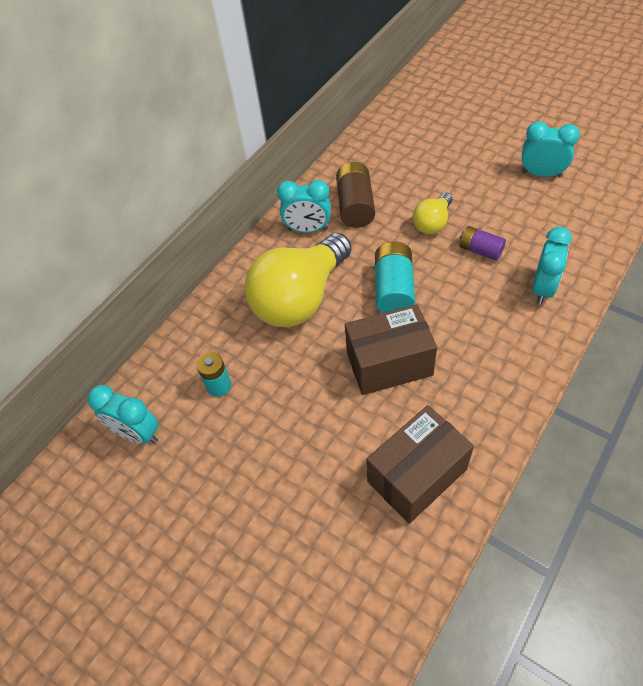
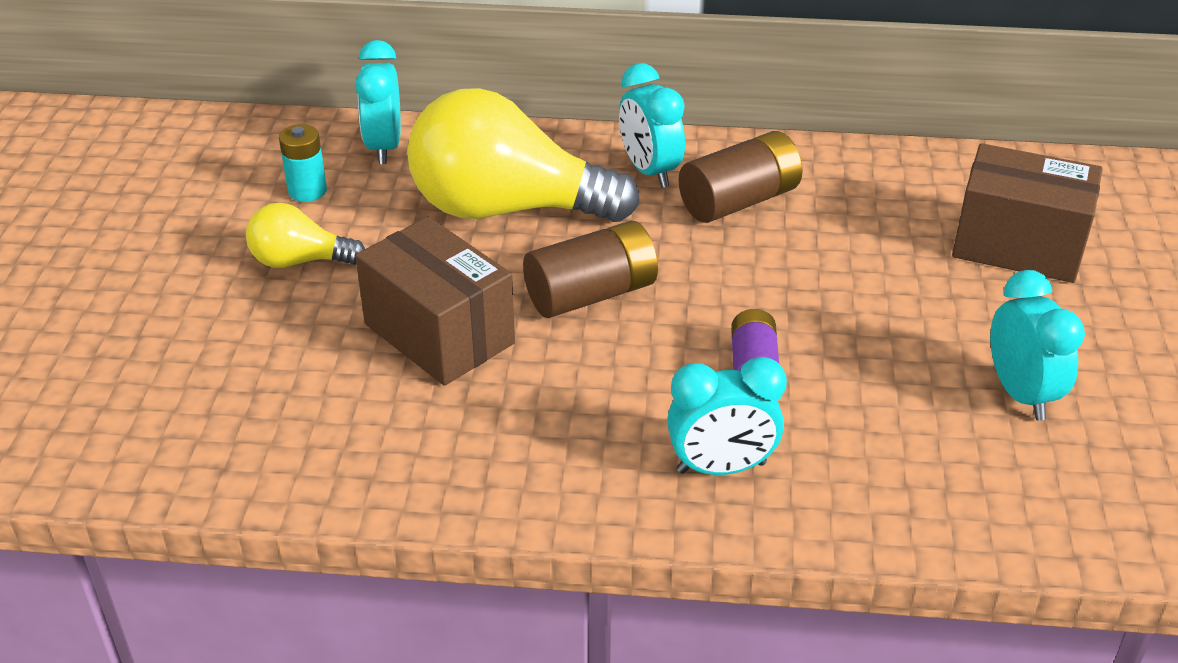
camera: 55 degrees right, 15 degrees down
turquoise clock [87,385,159,444] -> turquoise clock moved to [355,40,401,164]
brown box [366,405,474,524] -> brown box moved to [952,143,1103,283]
turquoise battery [375,242,415,313] -> brown battery [523,221,658,318]
yellow light bulb [413,193,452,234] -> yellow light bulb moved to [246,203,365,268]

